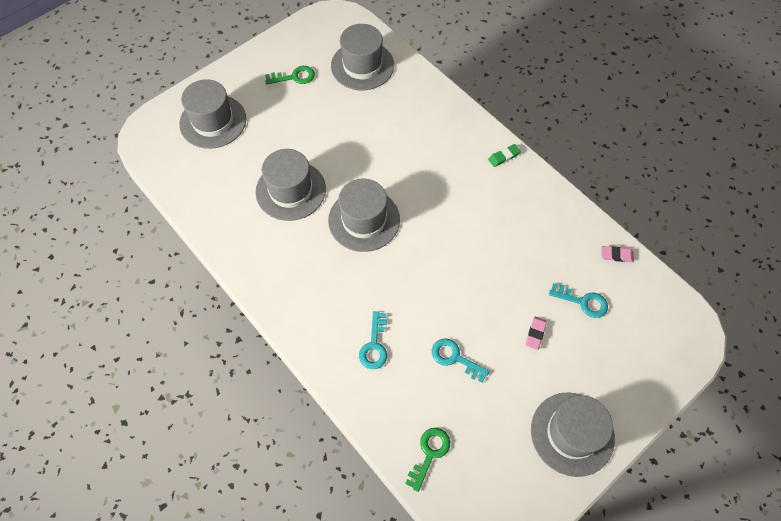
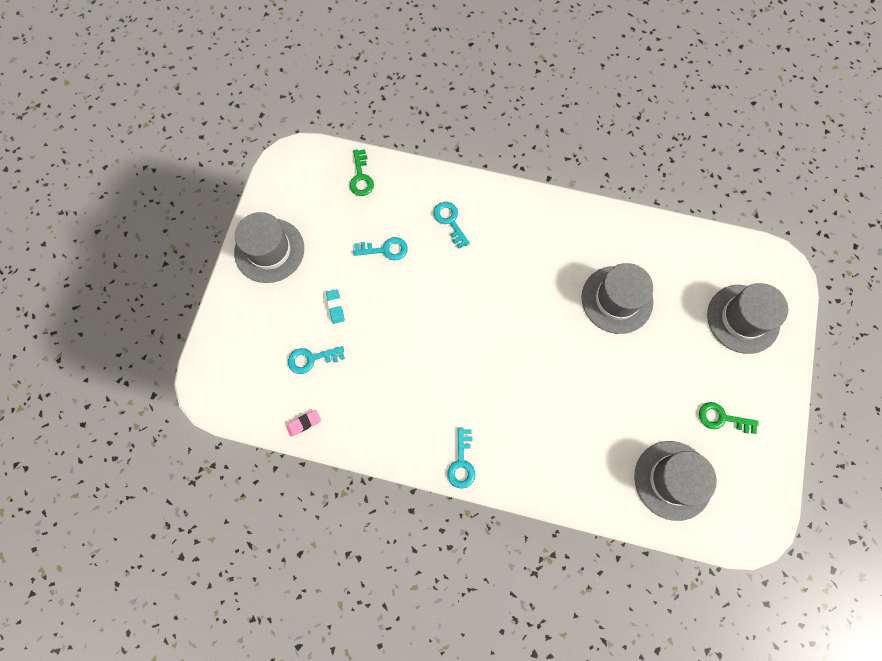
camera: 145 degrees right, 10 degrees up
green key [265,66,315,85] -> green key turned 60 degrees clockwise [699,402,759,434]
grey hat [328,179,400,252] -> none
green eraser [488,144,521,167] -> turquoise key [447,428,475,489]
pink eraser [526,316,547,350] -> turquoise eraser [326,289,345,324]

